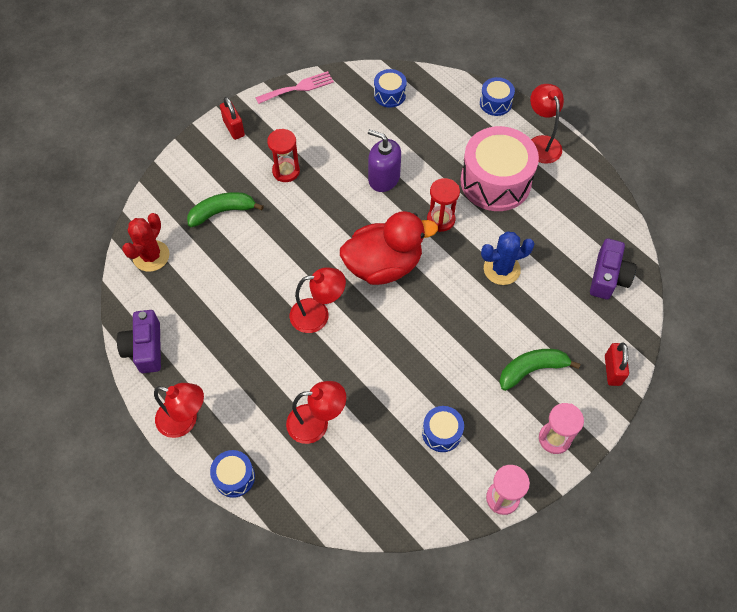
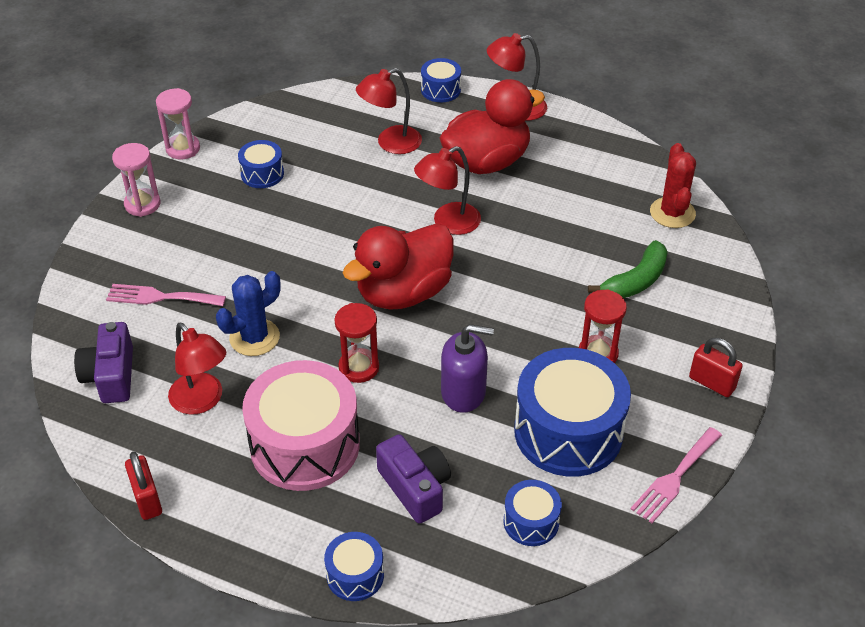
camera: 155 degrees right, 15 degrees down
purple camera [117,310,161,373] -> purple camera moved to [376,434,451,524]
green banana [499,349,581,391] -> none
red lamp [530,84,564,164] -> red lamp moved to [168,323,226,415]
red padlock [605,343,629,386] -> red padlock moved to [125,452,162,520]
none -> pink fork [106,284,226,306]
none -> red duck [440,79,545,174]
none -> blue drum [514,348,631,477]

